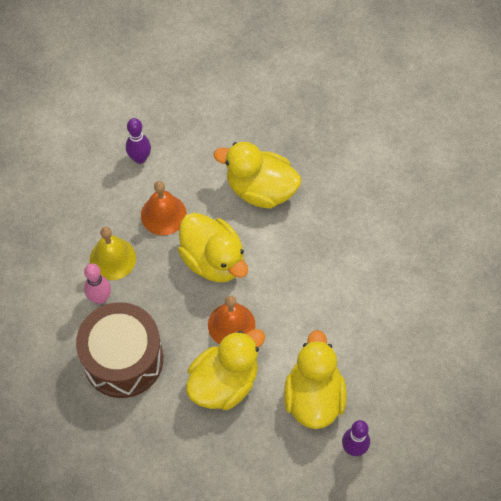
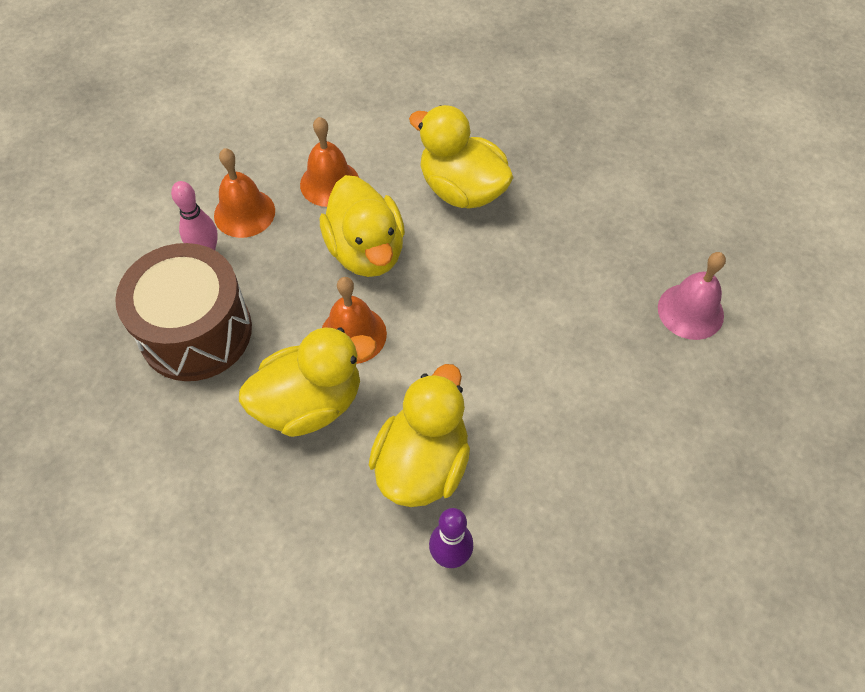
camera: 20 degrees right, 5 degrees down
yellow bell [90,227,136,280] -> orange bell [214,148,275,238]
purple bowling pin [126,118,151,164] -> none
none -> pink bell [658,252,726,340]

